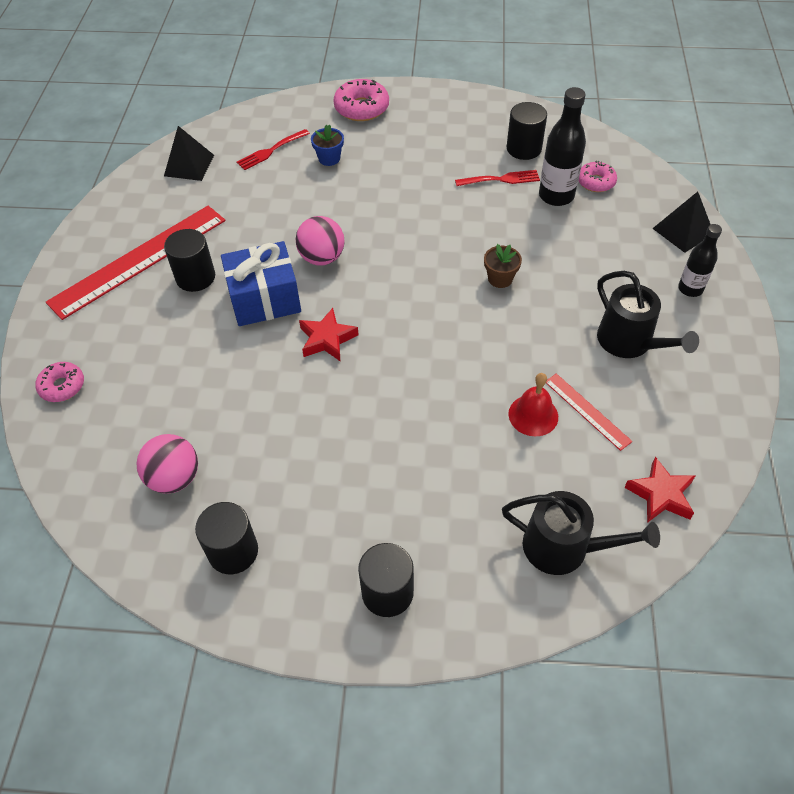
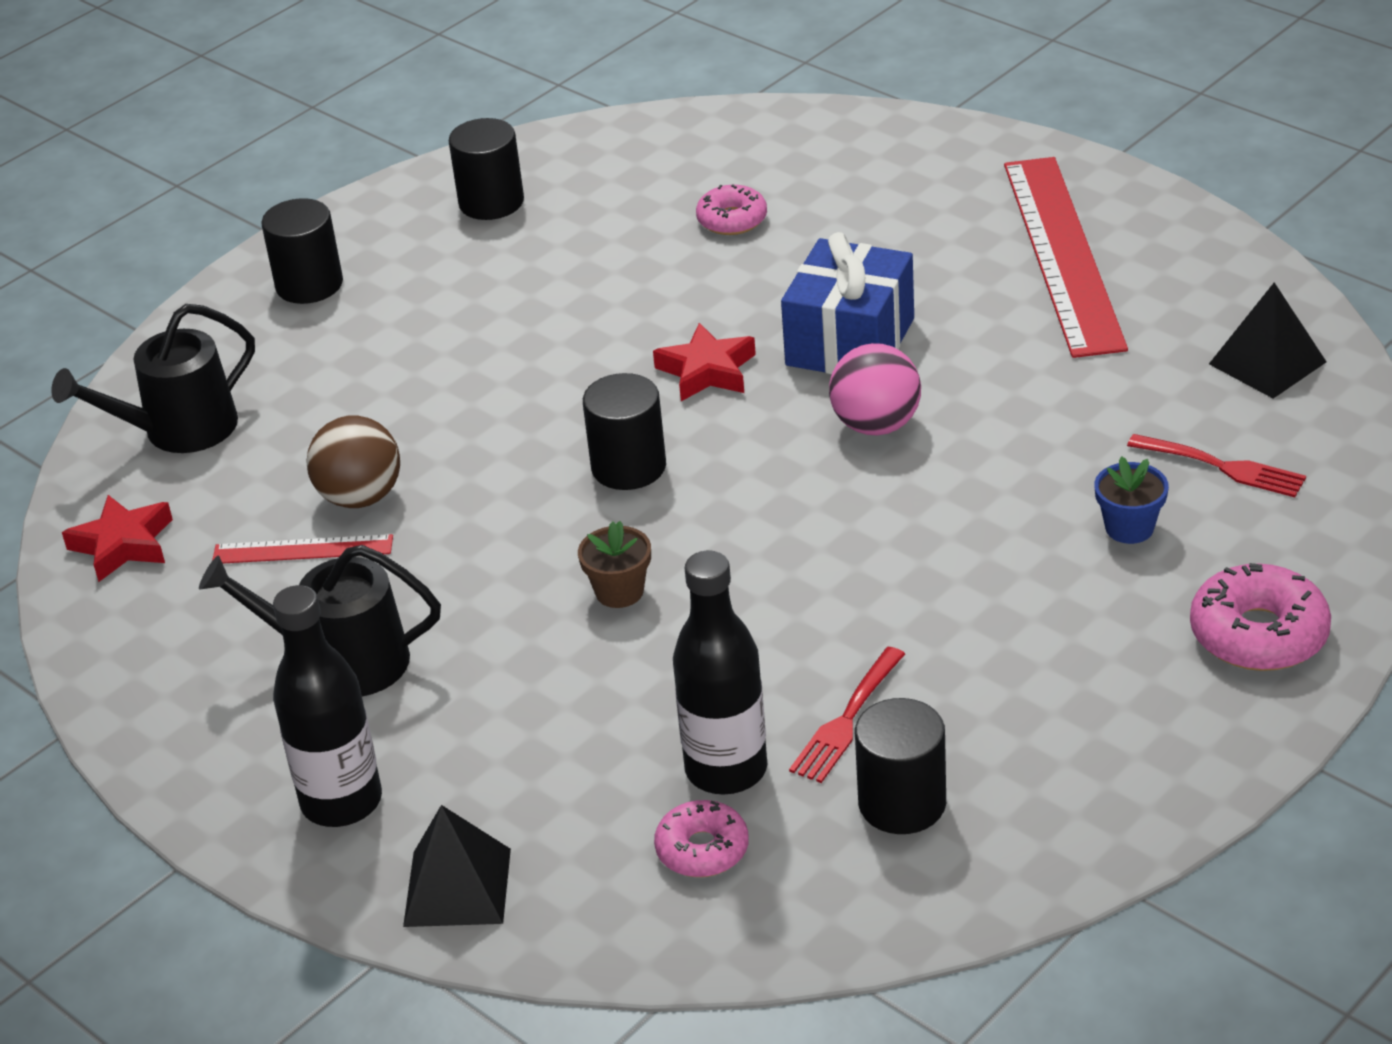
camera: 130 degrees right, 15 degrees down
pink donut [35,362,84,402] -> pink donut moved to [696,184,767,235]
pink ball [136,434,198,494] -> none
black cylinder [164,229,215,292] -> black cylinder moved to [583,373,666,490]
red fork [237,129,310,170] -> red fork turned 120 degrees clockwise [1127,434,1306,497]
red bell [508,373,558,436] -> brown ball [306,416,400,508]
black bottle [678,224,722,297] -> black bottle [273,585,382,827], size x1.58

